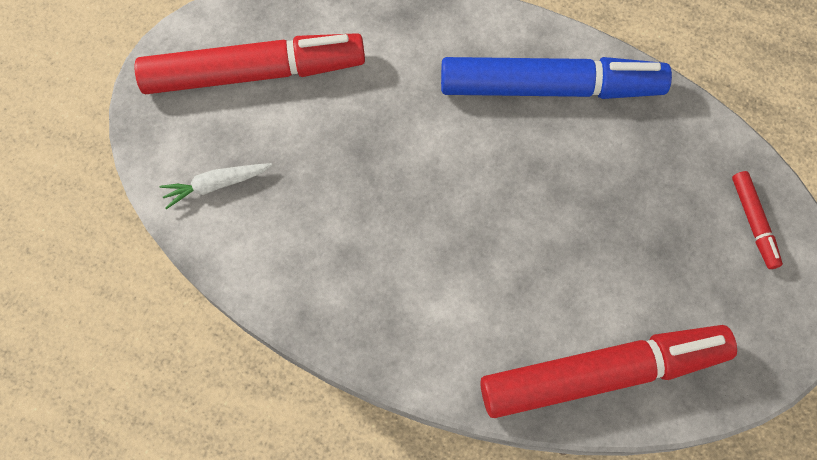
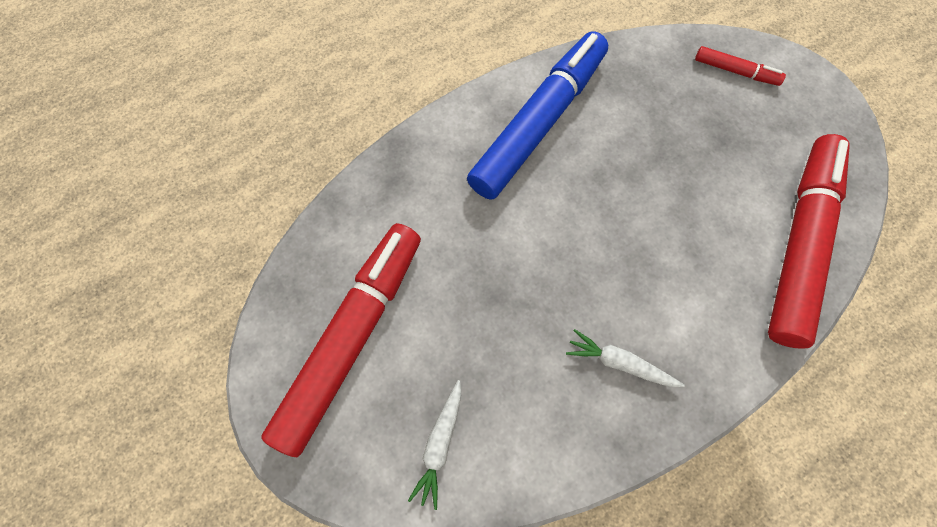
camera: 55 degrees left, 0 degrees up
none -> white carrot [566,329,685,387]

